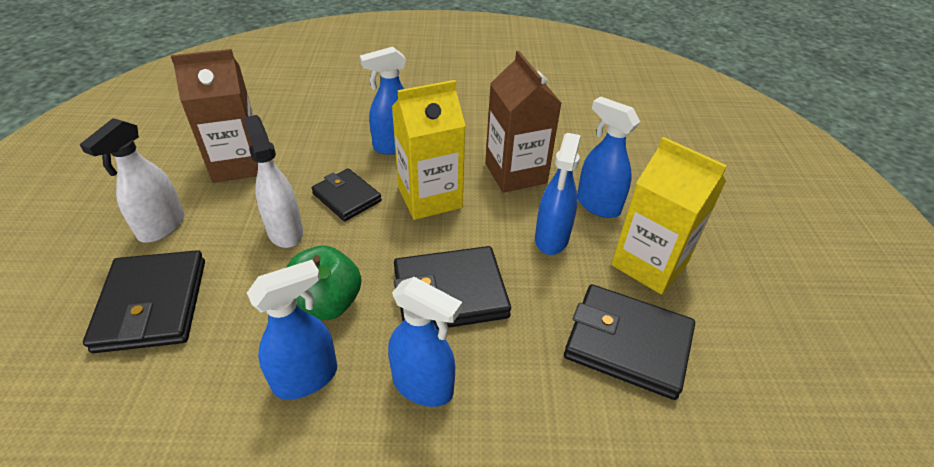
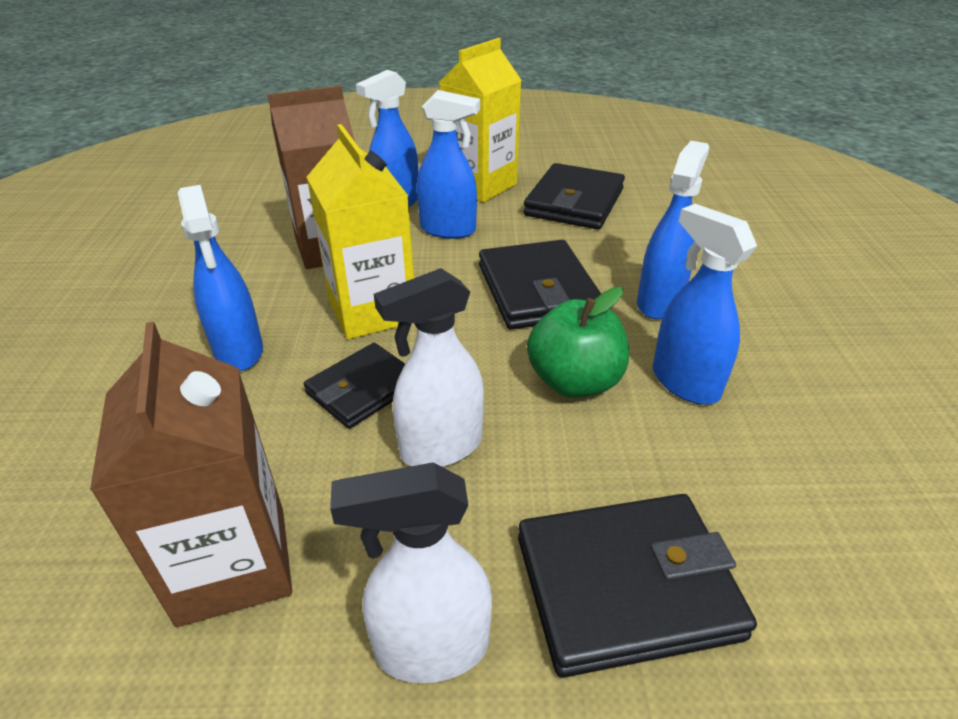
camera: 90 degrees left, 5 degrees down
white spray bottle [79,118,185,243] -> white spray bottle turned 150 degrees clockwise [330,463,492,683]

